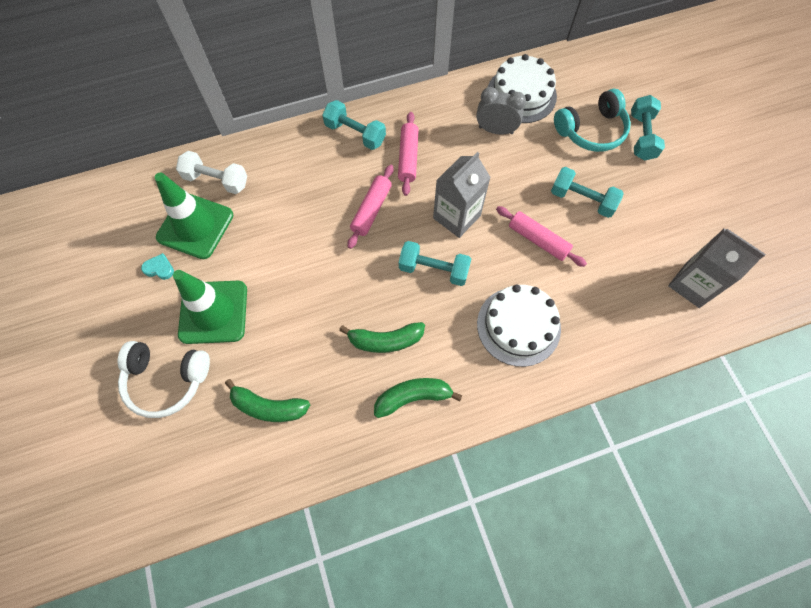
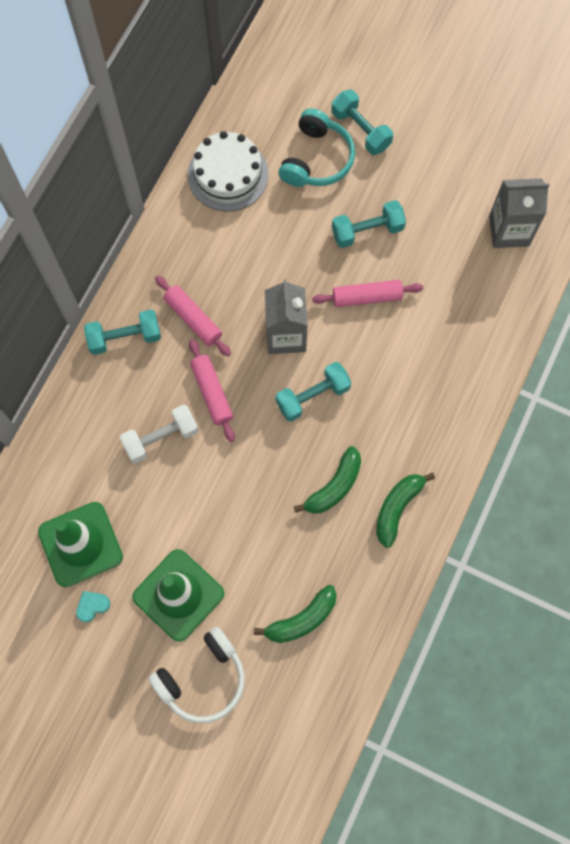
camera: 45 degrees left, 5 degrees up
white dumbbell [176,151,247,194] -> white dumbbell moved to [120,405,198,463]
grey clock [476,87,526,134] -> none
white cake [477,285,561,367] -> none

